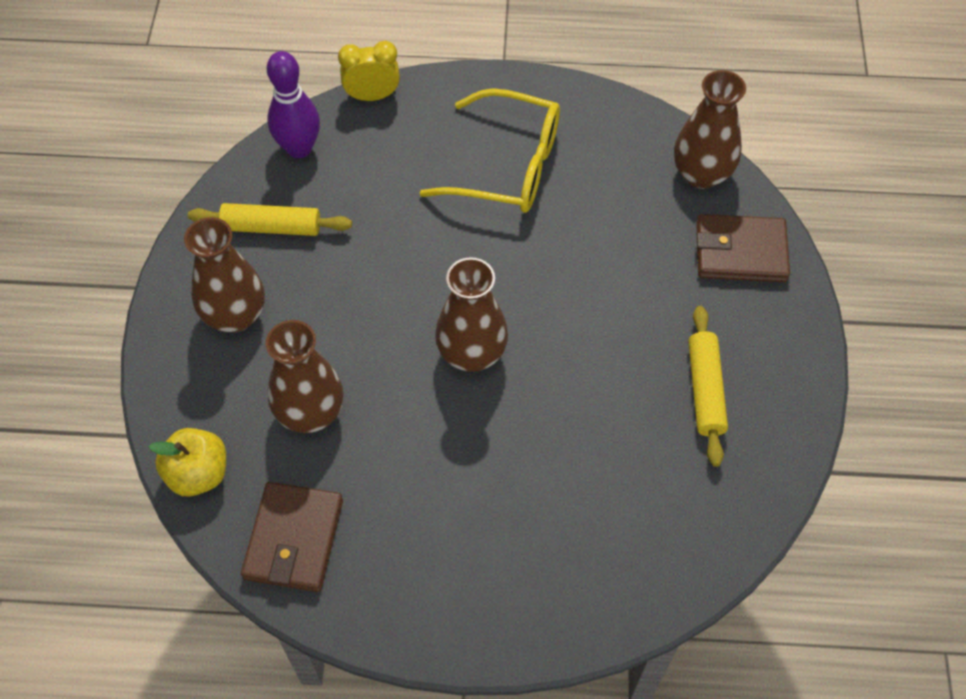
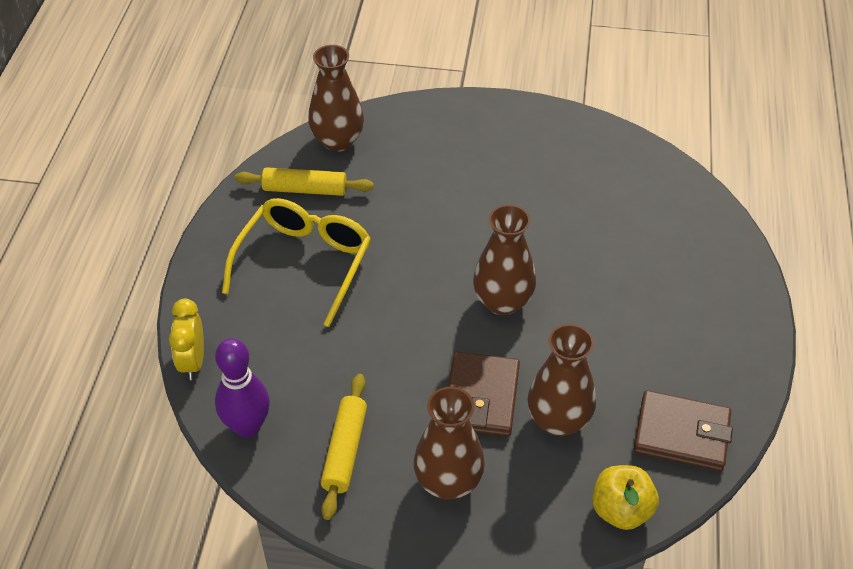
camera: 85 degrees left, 10 degrees down
yellow rolling pin [688,306,728,467] -> yellow rolling pin moved to [235,167,374,196]
brown wallet [696,214,790,282] -> brown wallet moved to [448,352,520,436]

